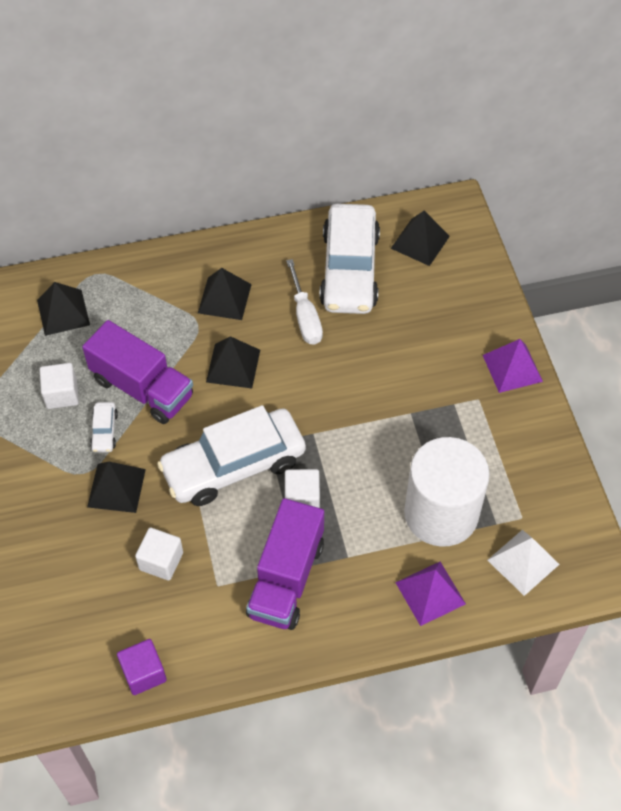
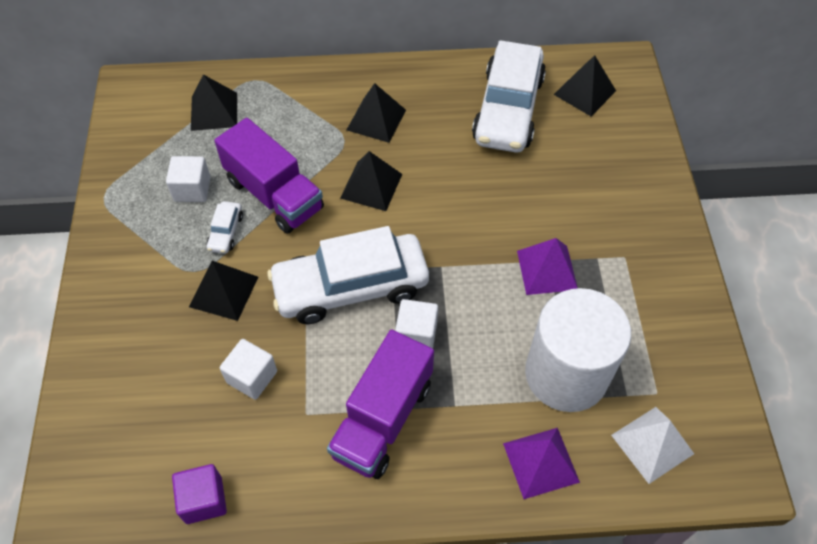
camera: 10 degrees right, 0 degrees up
white screwdriver [286,259,323,345] -> none
purple pyramid [483,339,543,393] -> purple pyramid moved to [517,238,578,295]

